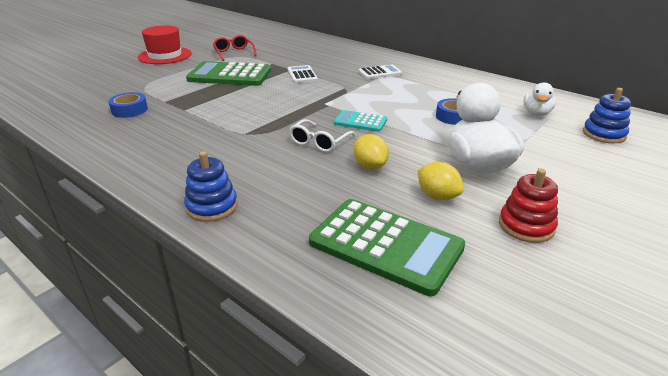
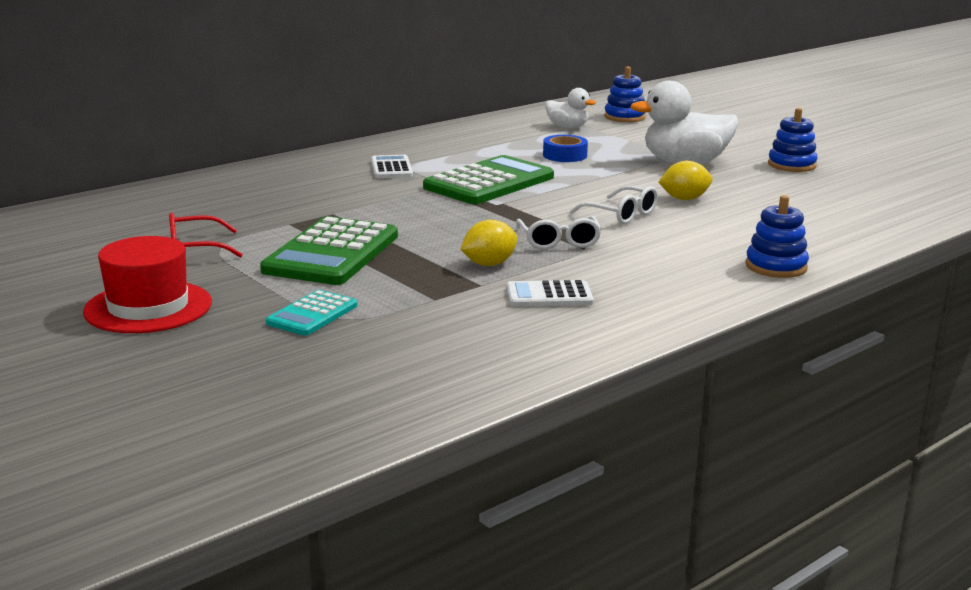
camera: 80 degrees left, 10 degrees down
blue tape [108,92,148,118] -> none
white calculator [288,65,318,83] -> white calculator moved to [506,280,594,307]
green calculator [309,199,465,296] -> green calculator moved to [423,155,554,204]
turquoise calculator [334,110,387,132] -> turquoise calculator moved to [266,290,357,336]
yellow lemon [418,162,464,200] -> yellow lemon moved to [460,220,518,266]
red stacking toy [499,169,558,243] -> blue stacking toy [768,108,818,172]
none -> white glasses [516,216,602,250]

